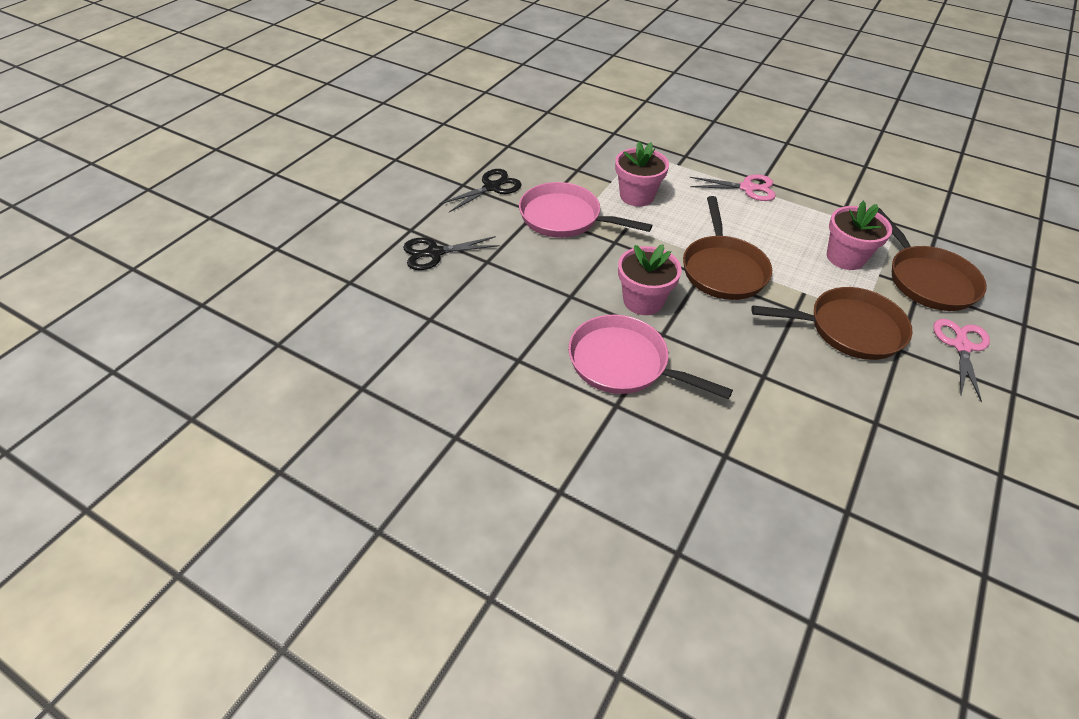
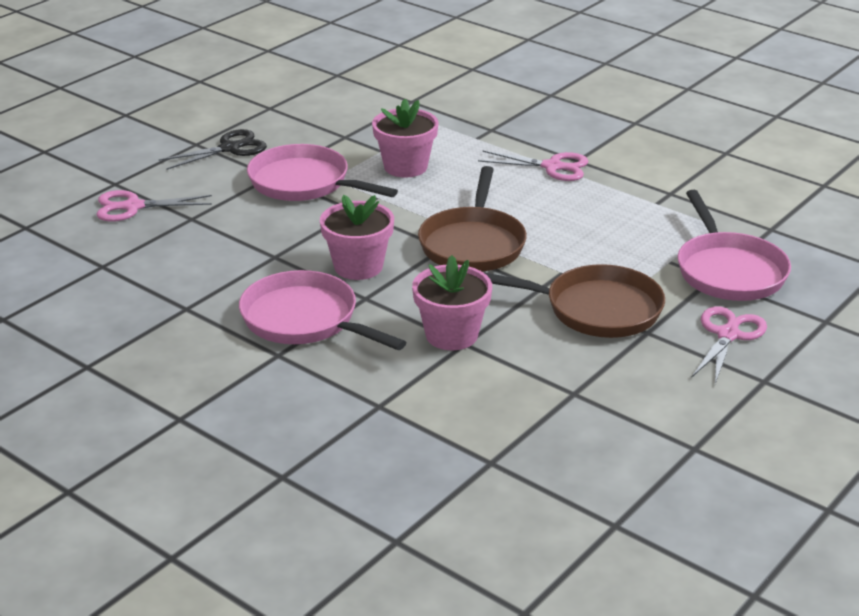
camera: 10 degrees right, 15 degrees down
black scissors [403,236,500,270] -> pink scissors [96,190,212,222]
pink flower pot [827,201,892,270] -> pink flower pot moved to [412,255,492,350]
brown pan [878,208,987,311] -> pink pan [678,190,791,301]

